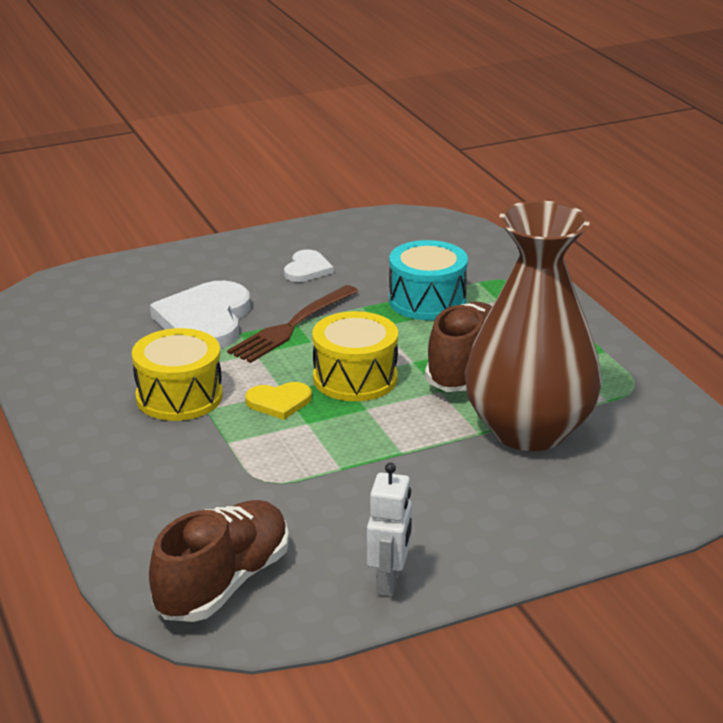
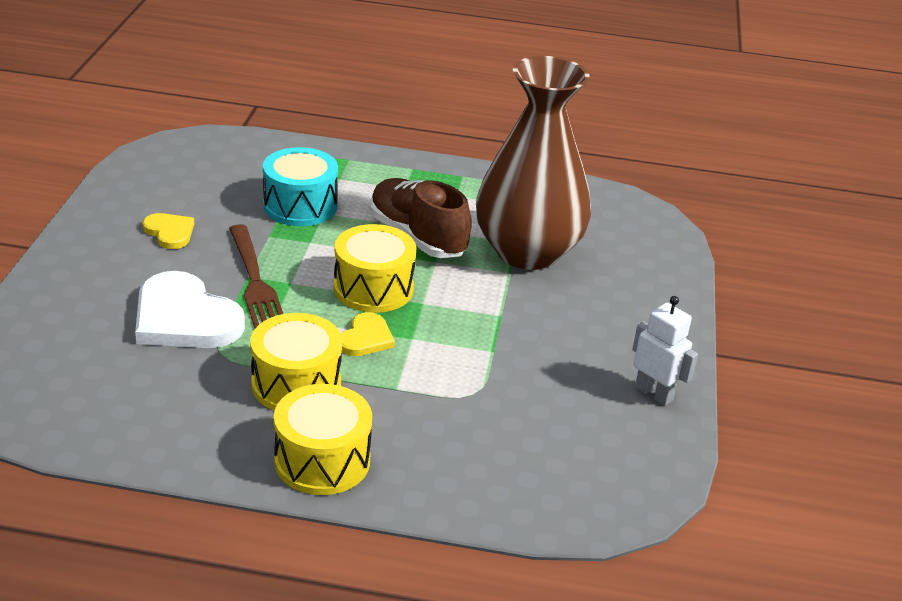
camera: 60 degrees left, 5 degrees up
brown shoe [149,500,289,622] -> none
white heart [284,249,333,282] -> yellow heart [142,213,194,249]
none -> yellow drum [274,384,372,495]

